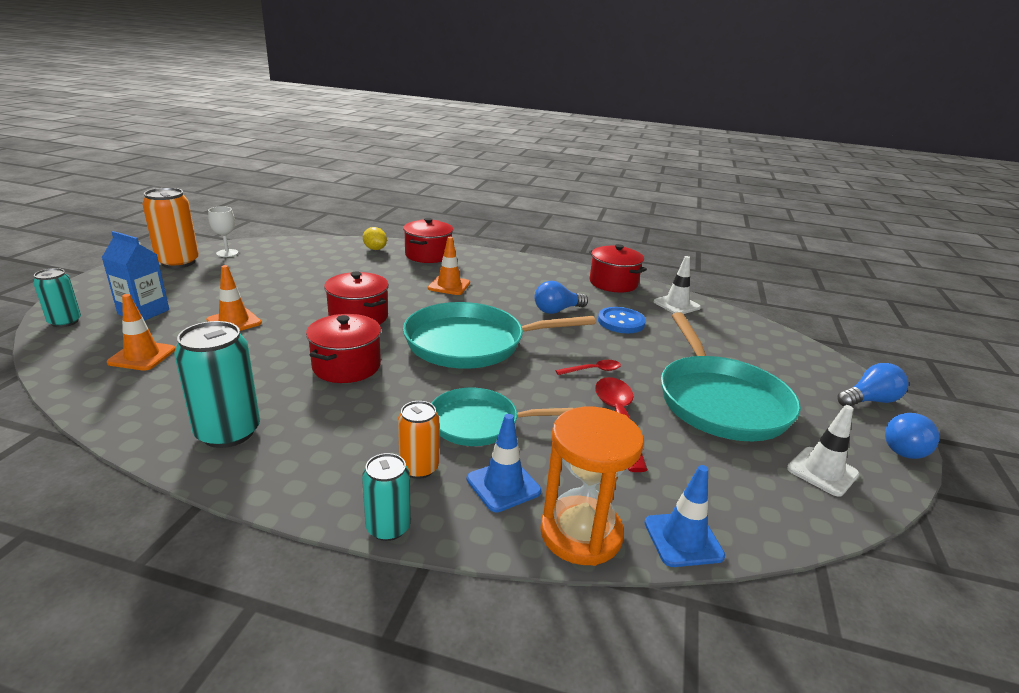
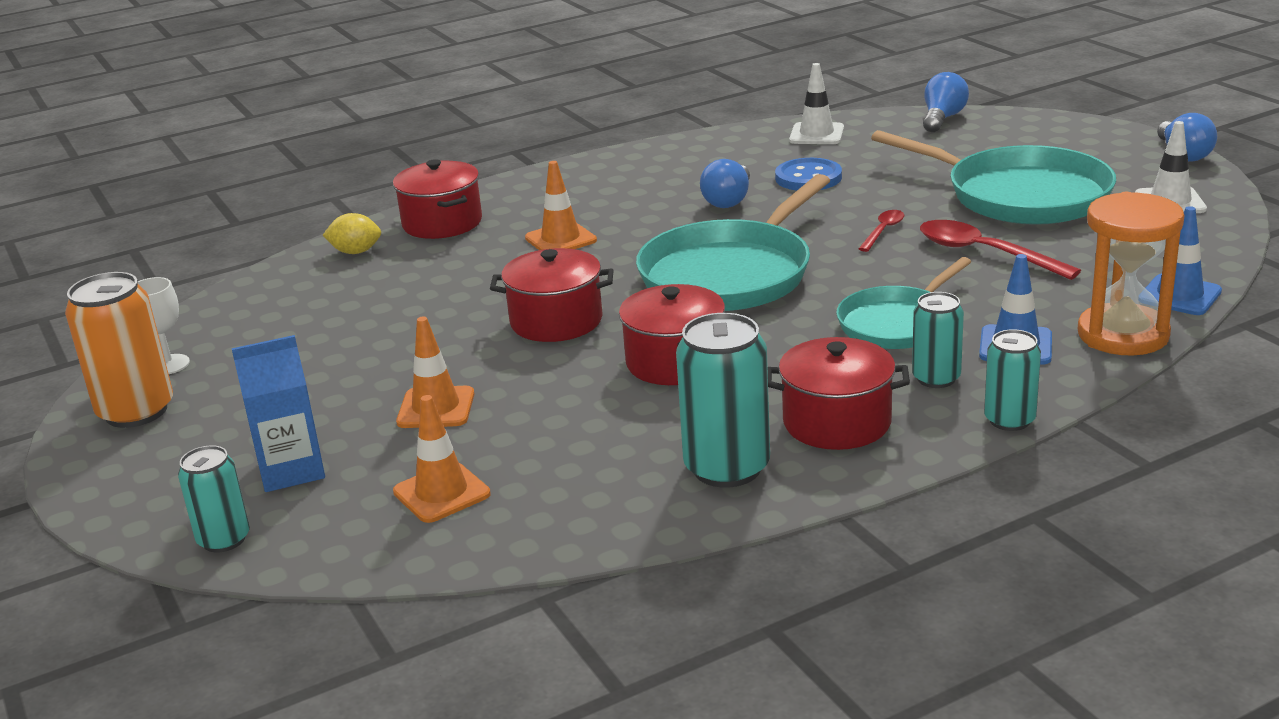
camera: 40 degrees left, 0 degrees up
orange can [398,401,439,479] -> turquoise can [912,292,964,388]
red pot [589,244,647,292] -> red pot moved to [768,337,910,450]
blue light bulb [838,363,909,406] -> blue light bulb moved to [923,72,969,132]

